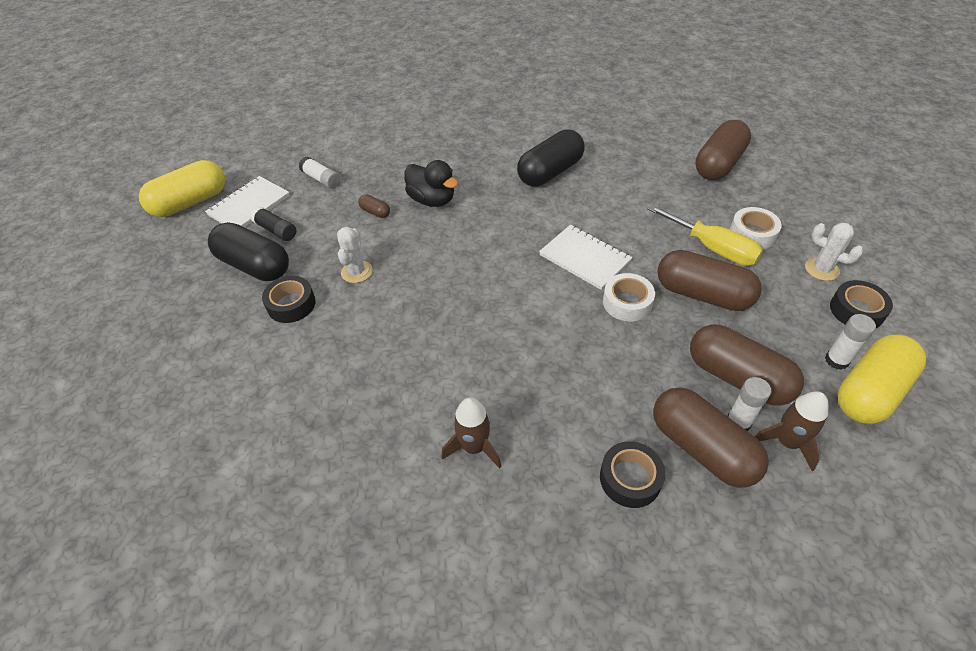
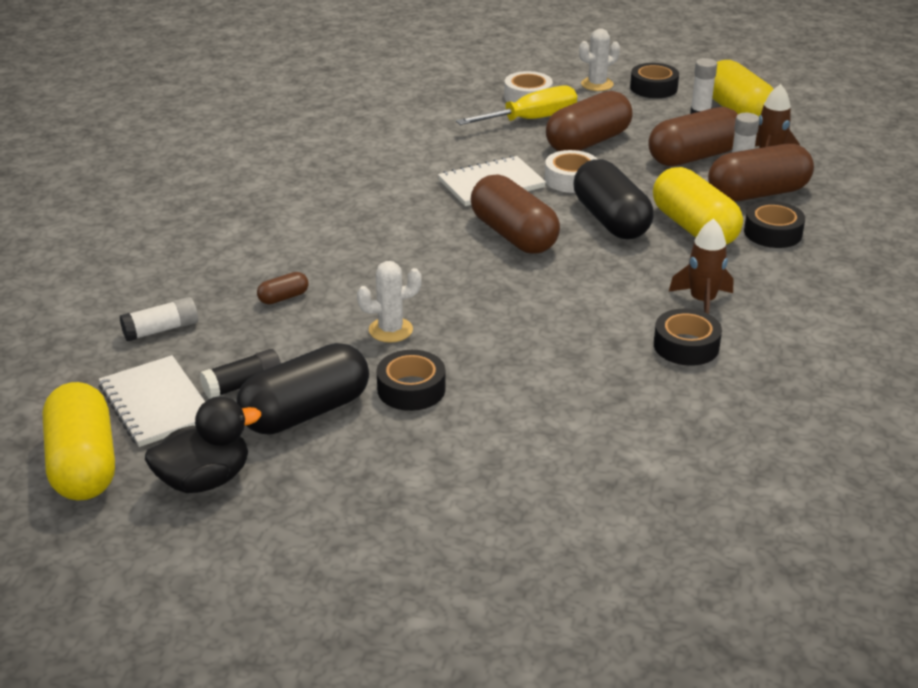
camera: 70 degrees left, 15 degrees down
white cactus [337,227,373,283] -> white cactus turned 45 degrees counterclockwise [357,261,422,343]
black duck [404,160,458,207] -> black duck moved to [145,397,261,493]
black capsule [517,129,585,186] -> black capsule moved to [574,159,654,239]
brown capsule [695,120,751,180] -> brown capsule moved to [471,174,560,254]
none -> yellow capsule [653,167,743,245]
none -> black tape [654,309,722,366]

